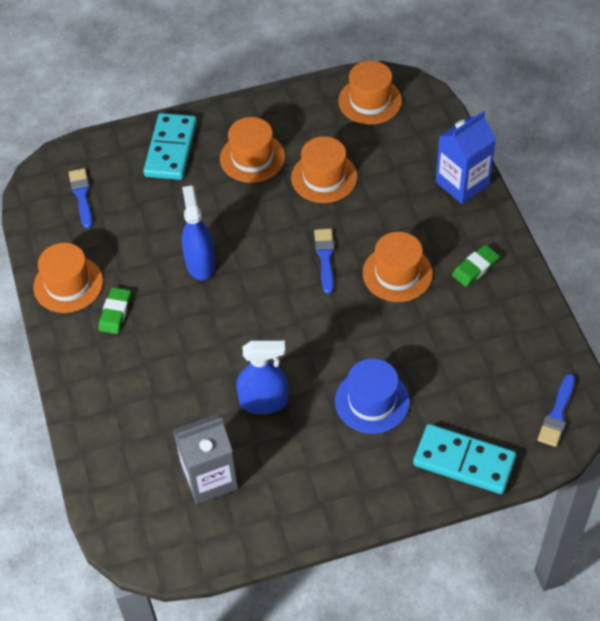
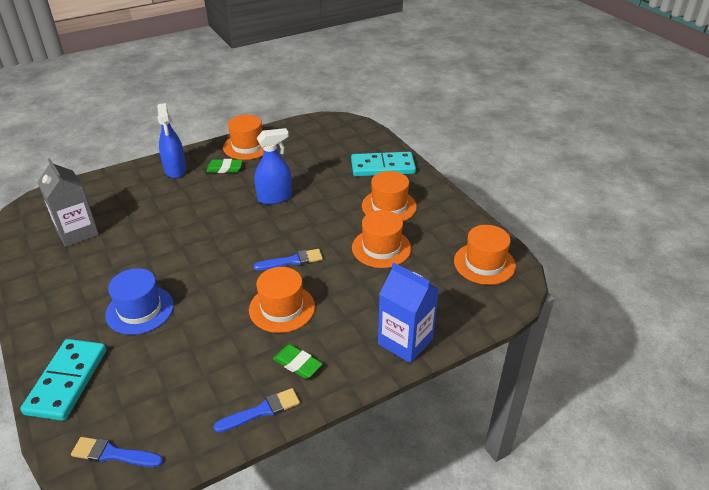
camera: 75 degrees right, 15 degrees down
blue brush [69,168,93,229] -> blue brush moved to [213,388,300,433]
blue spray bottle [236,341,288,414] -> blue spray bottle moved to [157,103,186,178]

